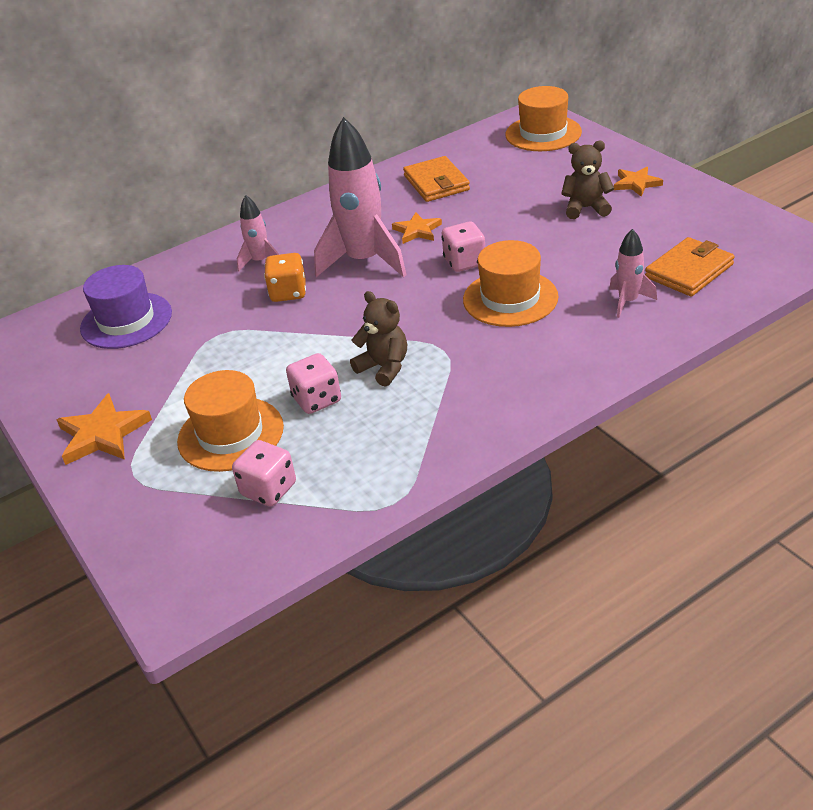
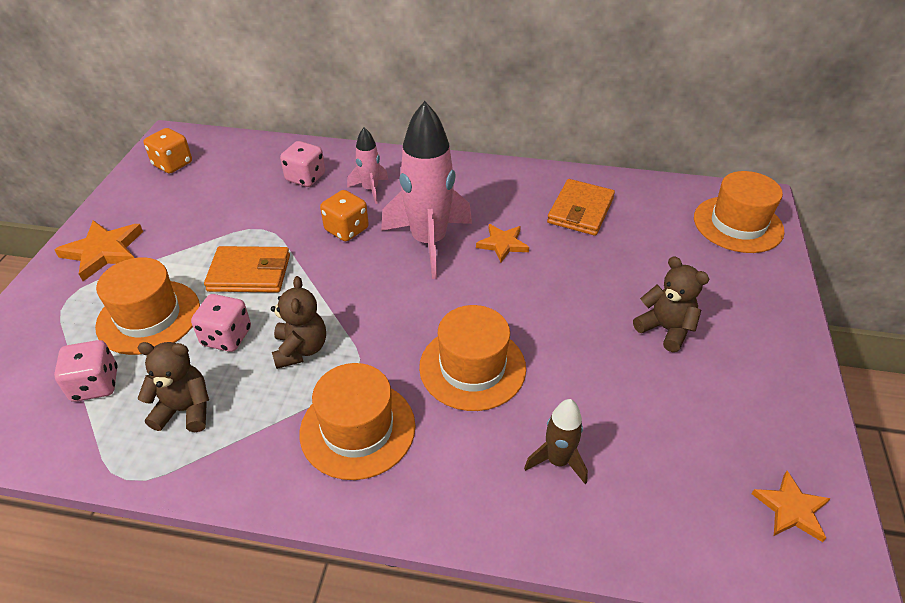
camera: 40 degrees right, 5 degrees up
purple hat [80,265,172,349] -> none
pink dice [441,222,485,272] -> pink dice moved to [280,141,325,187]
pink rocket [609,229,657,318] -> brown rocket [524,399,588,484]
orange star [614,167,663,197] -> orange star moved to [752,471,831,542]
orange wallet [645,237,735,296] -> orange wallet moved to [204,246,290,292]
none -> brown teddy bear [137,342,209,432]
none -> orange dice [144,128,192,174]
none -> orange hat [300,363,415,480]

